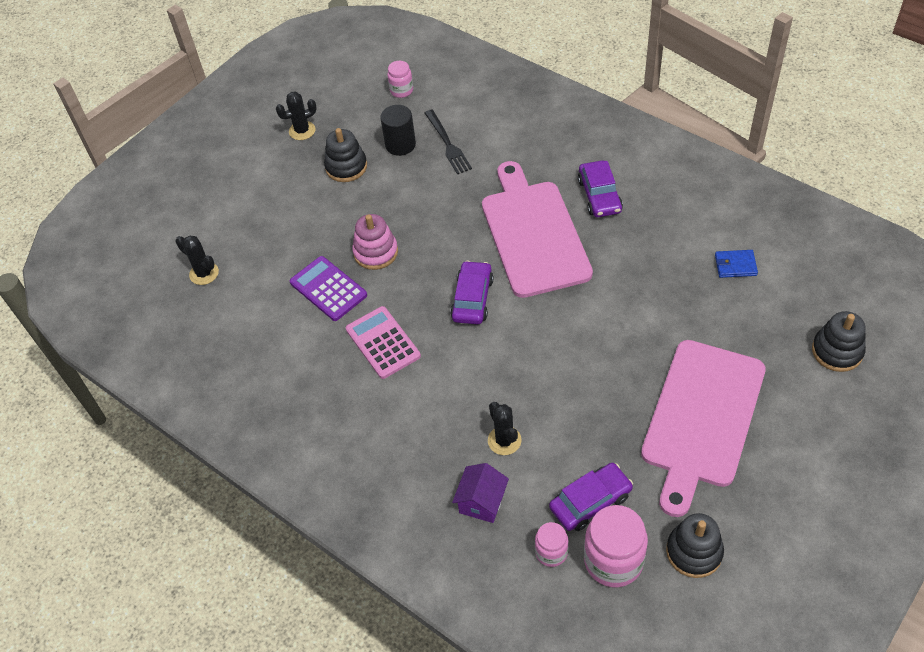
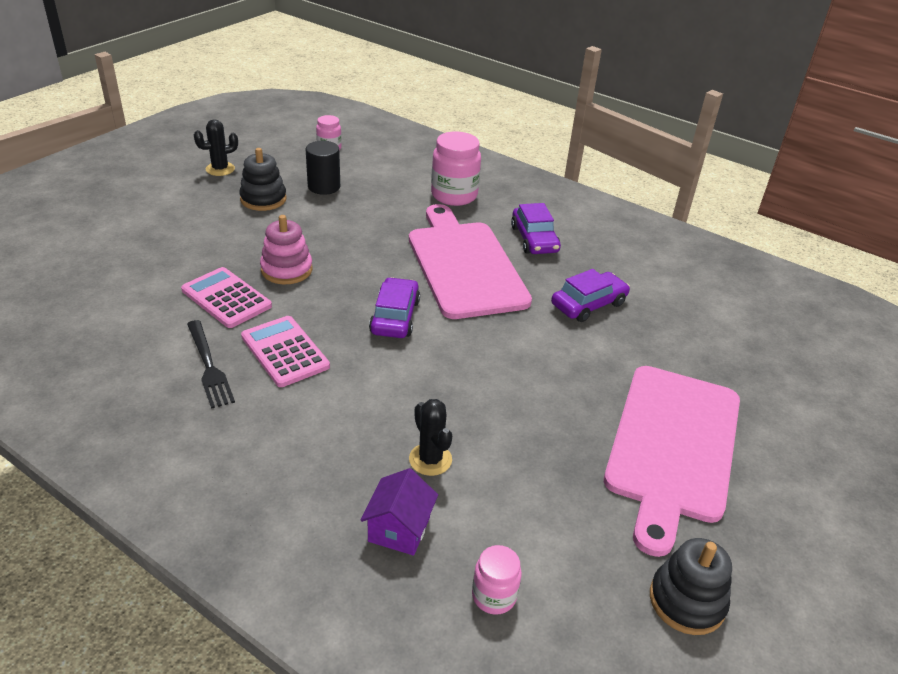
camera: 10 degrees left, 15 degrees down
black cactus [175,235,219,285] -> none
purple calculator [290,256,367,321] -> pink calculator [181,267,272,328]
black fork [425,109,472,174] -> black fork moved to [187,320,235,409]
purple car [549,463,633,531] -> purple car moved to [551,269,630,322]
pink jar [584,505,648,587] -> pink jar moved to [431,131,481,206]
blue wallet [715,250,758,278] -> none
black stacking toy [812,311,866,372] -> none

